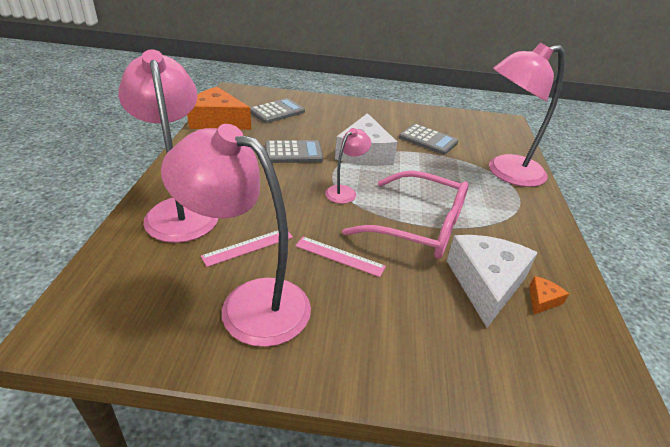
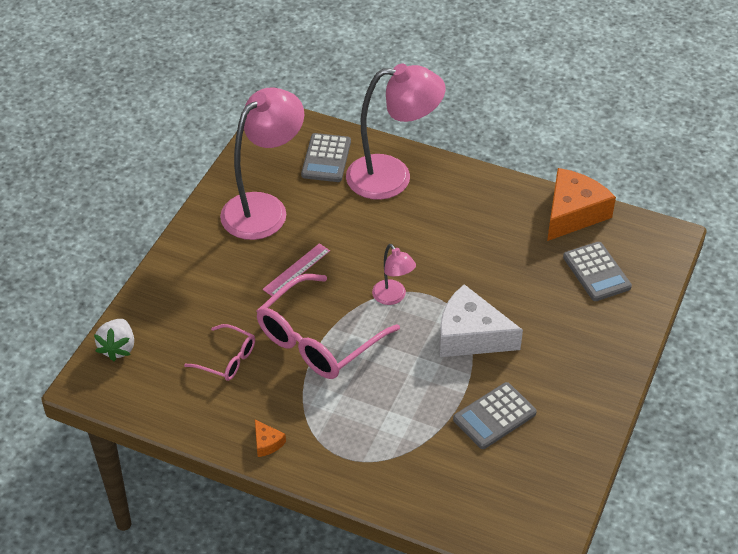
camera: 110 degrees right, 10 degrees up
pink ruler [201,230,293,267] -> none
grey calculator [265,140,323,163] -> grey calculator moved to [301,133,351,182]
white cheese [447,235,538,328] -> pink glasses [184,324,255,381]
pink lamp [489,43,565,187] -> none
orange cheese [529,276,569,314] -> orange cheese moved to [255,420,286,457]
none -> white strawberry [94,319,134,361]

